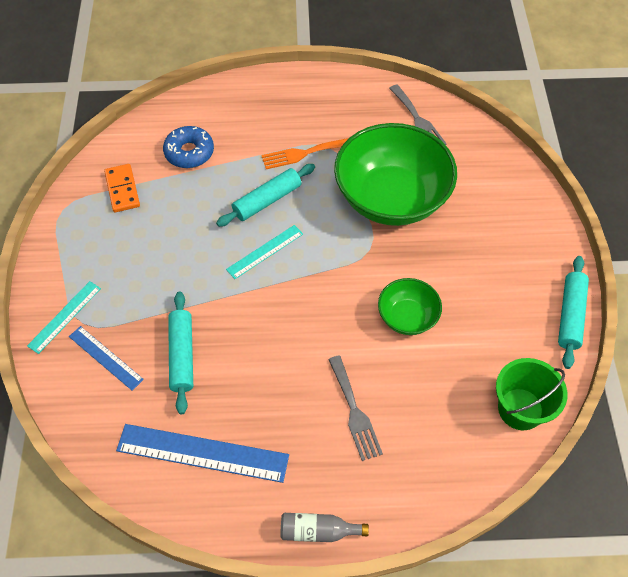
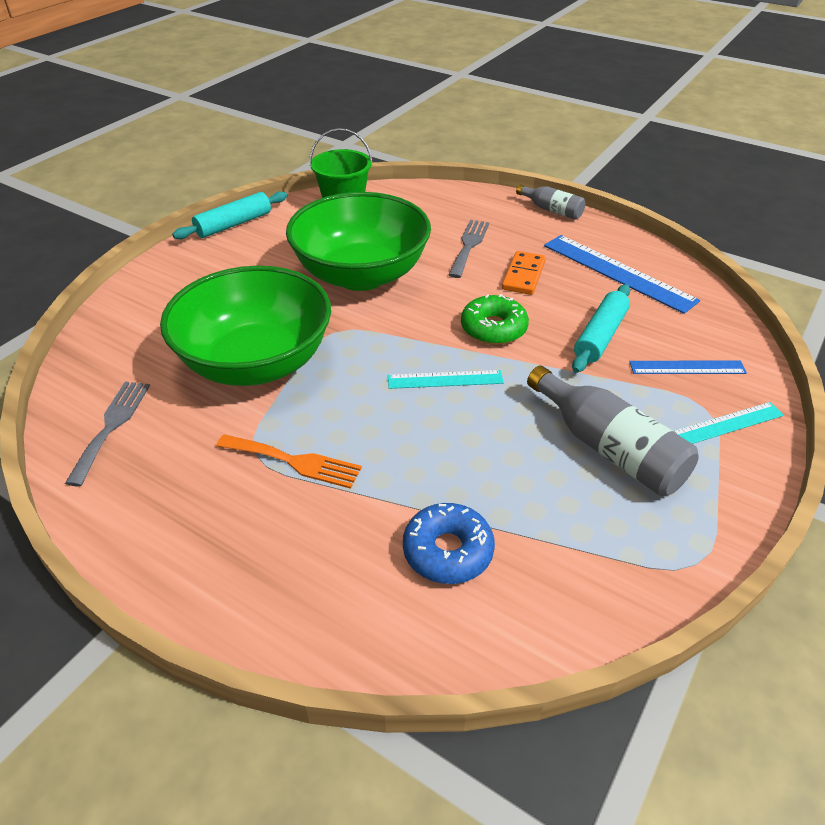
camera: 145 degrees left, 15 degrees down
blue ruler [69,326,144,391] -> blue ruler turned 75 degrees counterclockwise [629,361,747,374]
orange domino [104,164,140,213] -> orange domino moved to [502,251,546,295]
turquoise rolling pin [216,164,315,227] -> none
green bowl [378,278,442,335] -> green bowl [286,192,431,291], size x2.05
none -> green donut [461,294,529,345]
none -> grey bottle [527,365,699,496]

